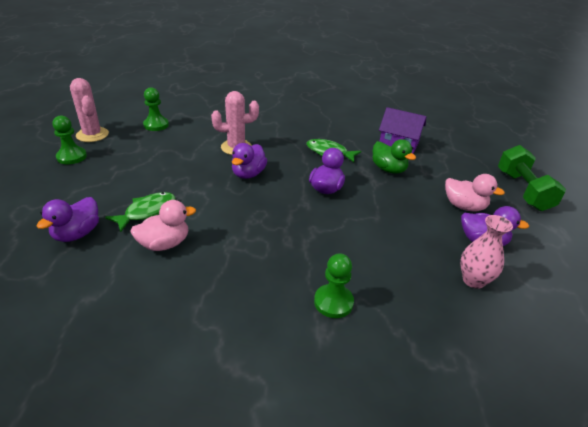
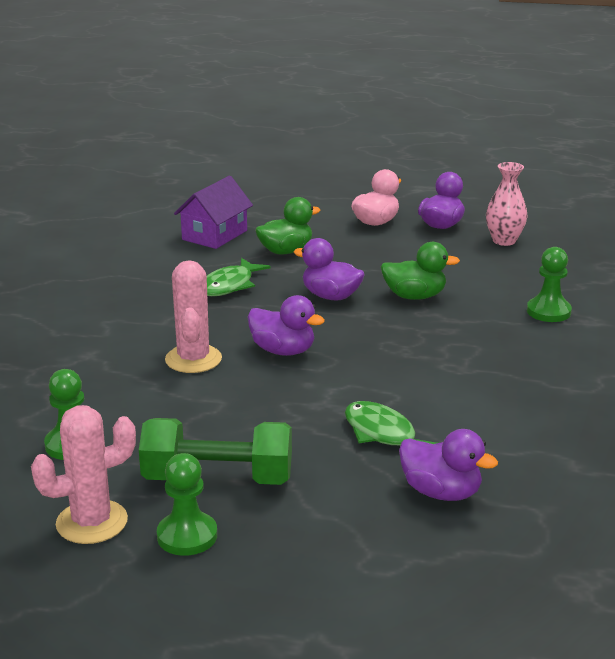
camera: 80 degrees left, 10 degrees down
pink duck [130,200,196,251] -> none
green dumbbell [498,145,566,211] -> green dumbbell moved to [139,418,292,485]
none -> green duck [381,242,460,300]

